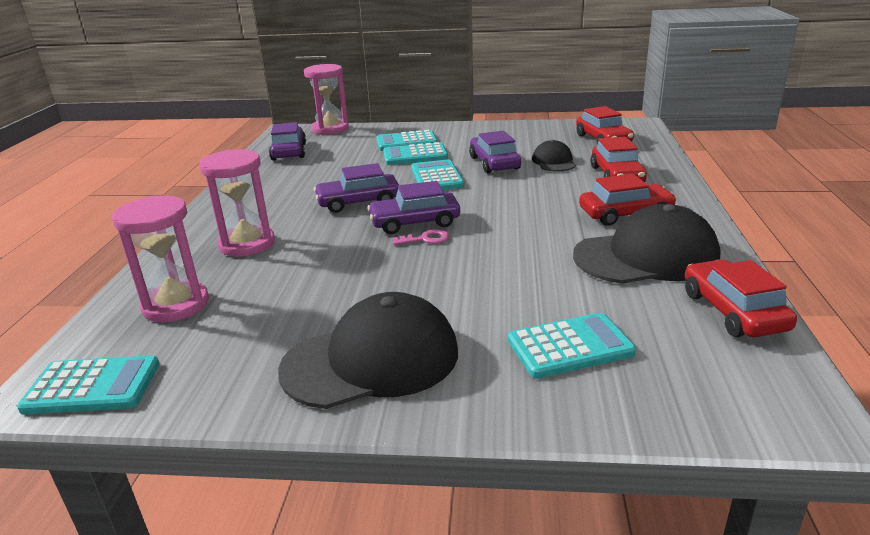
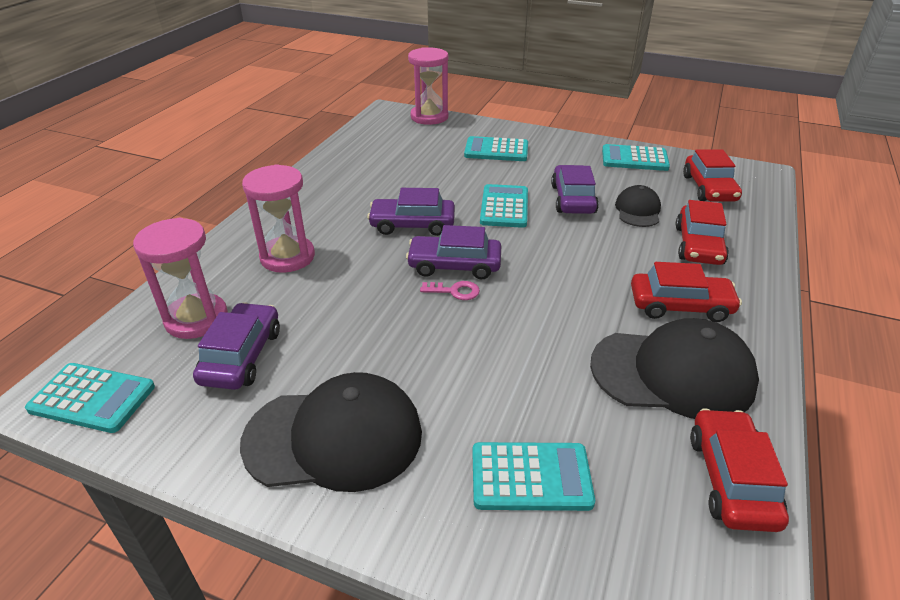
camera: 15 degrees right, 10 degrees up
purple car [269,122,306,161] -> purple car moved to [193,302,280,390]
turquoise calculator [383,142,448,165] -> turquoise calculator moved to [602,144,670,171]

